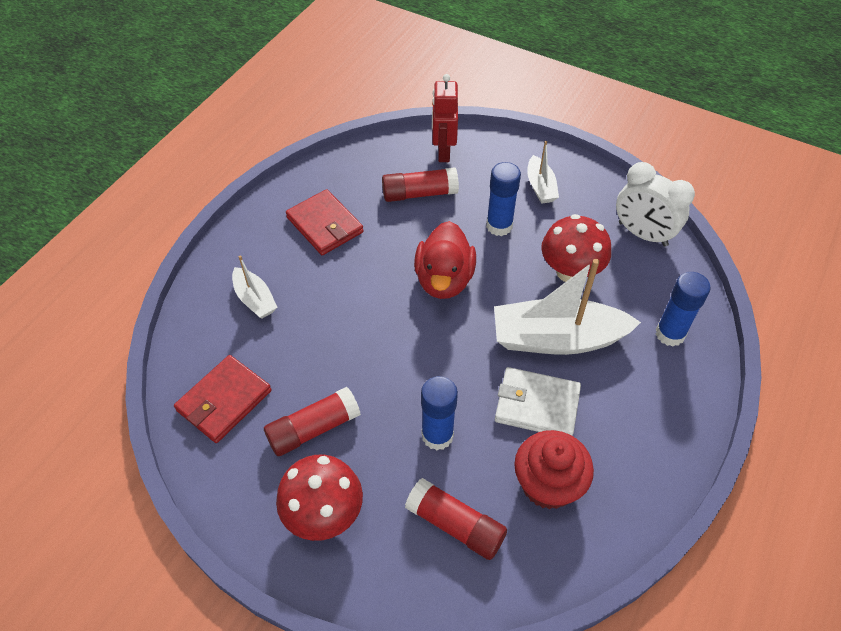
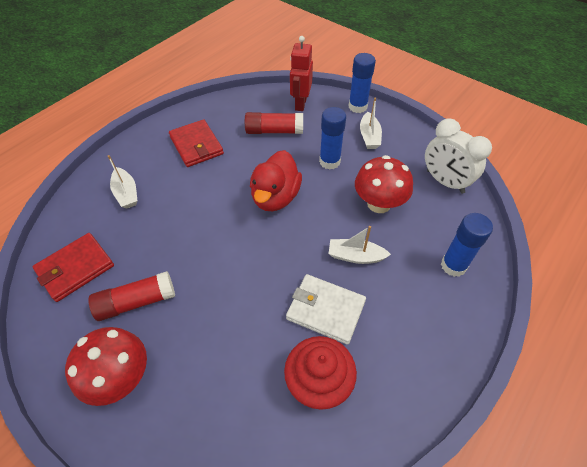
camera: 10 degrees right, 0 degrees up
red glue stick [405,478,507,560] -> none
blue glue stick [421,376,458,450] -> blue glue stick moved to [349,53,376,113]
white boat [494,259,641,355] -> white boat [329,226,391,264], size x0.51

